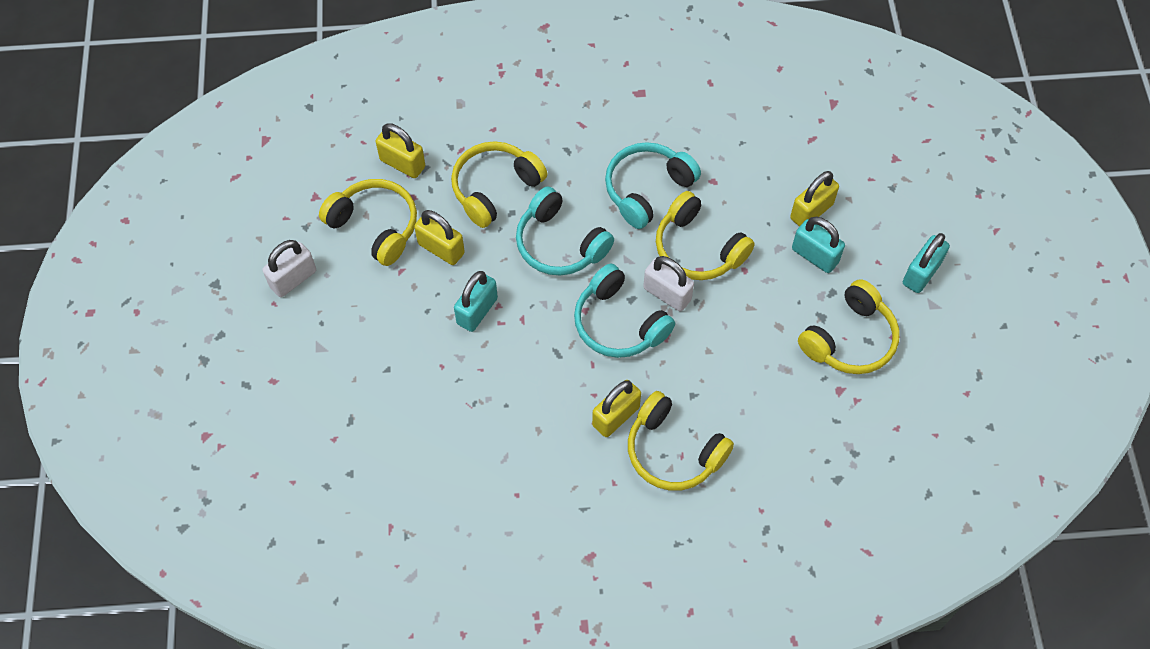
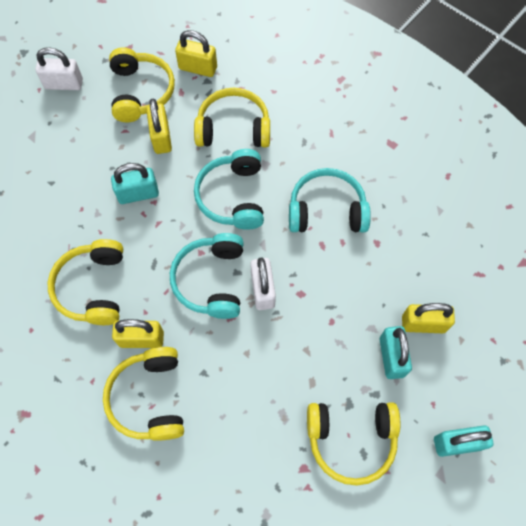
camera: 45 degrees right, 5 degrees up
yellow padlock [376,123,425,178] -> yellow padlock turned 60 degrees counterclockwise [175,30,217,77]
yellow headphones [656,191,755,280] -> yellow headphones moved to [48,239,123,325]

